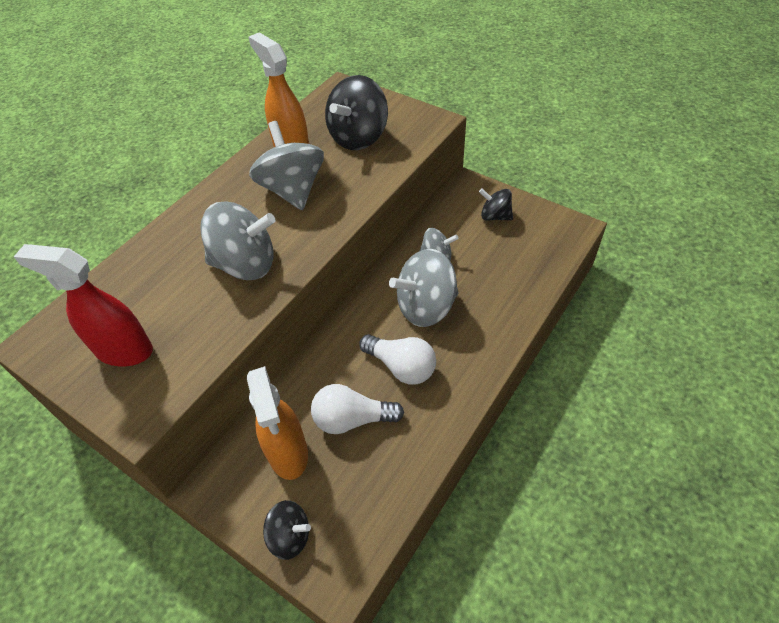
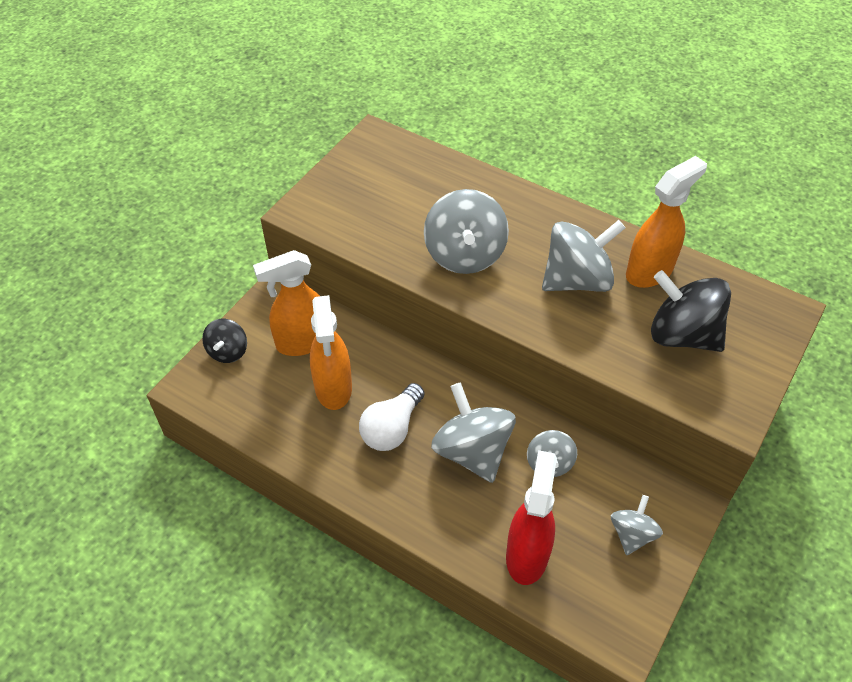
camera: 85 degrees right, 0 degrees up
red spray bottle [14,244,153,366] -> red spray bottle moved to [506,450,557,585]
white light bulb [311,384,404,434] -> orange spray bottle [310,295,352,410]
black spinning top [479,188,513,220] -> grey spinning top [611,495,663,555]

